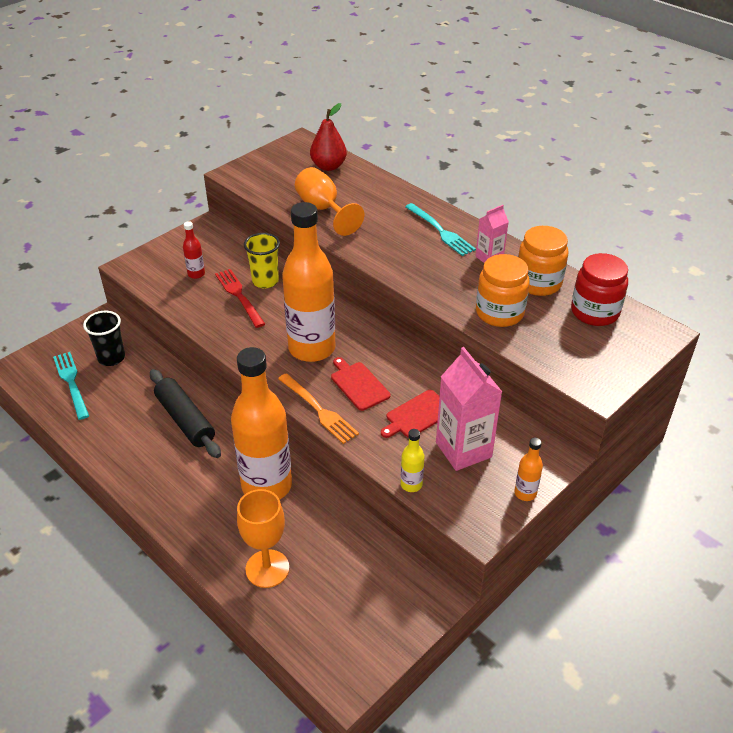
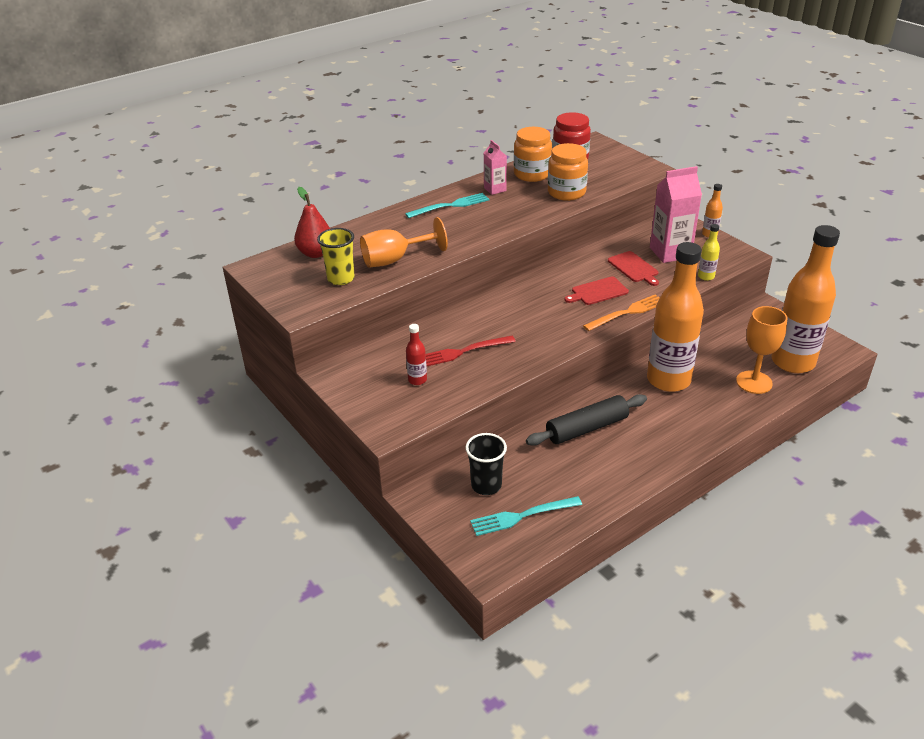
camera: 80 degrees left, 5 degrees down
yellow cup [244,233,280,289] -> yellow cup moved to [317,228,355,285]
orange bottle [282,202,336,362] -> orange bottle moved to [772,225,840,373]

